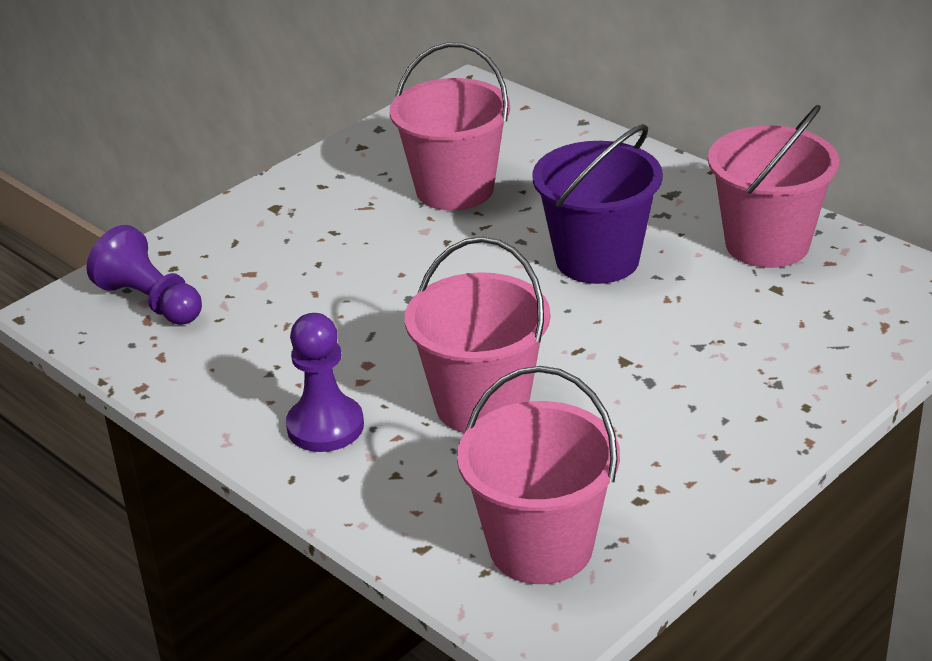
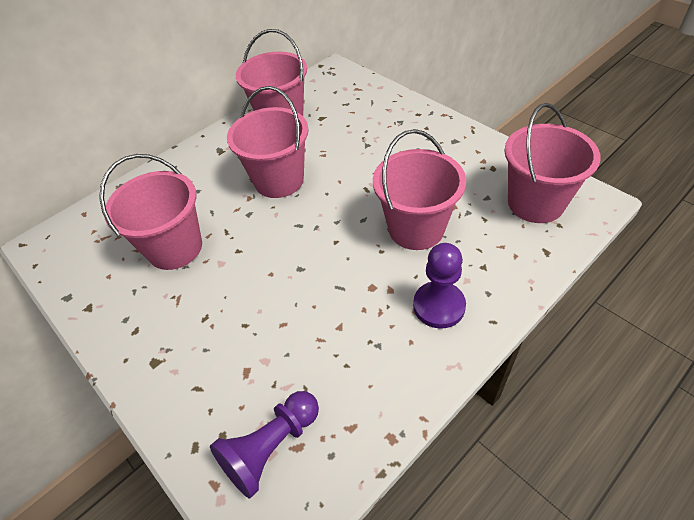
camera: 85 degrees left, 15 degrees up
purple bucket [532,124,663,284] -> pink bucket [227,86,309,198]

